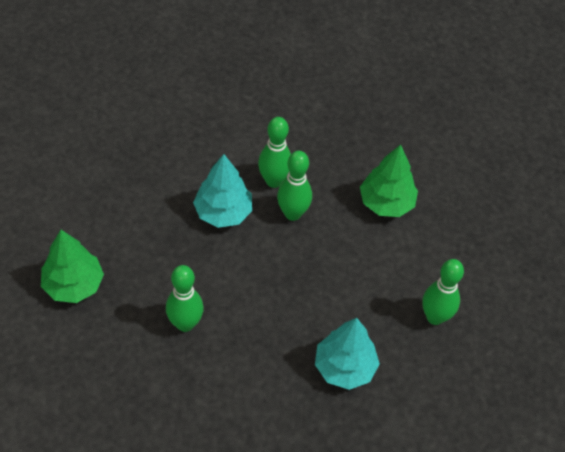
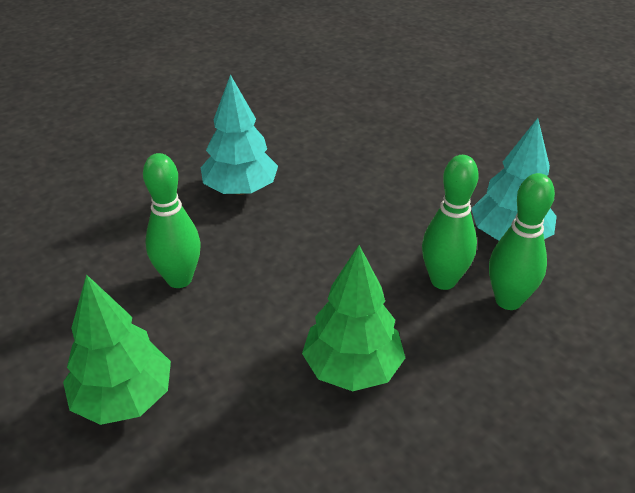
camera: 145 degrees right, 15 degrees down
green tree [41,230,104,303] -> green tree moved to [63,274,171,425]
green bowling pin [166,265,204,332] -> none

